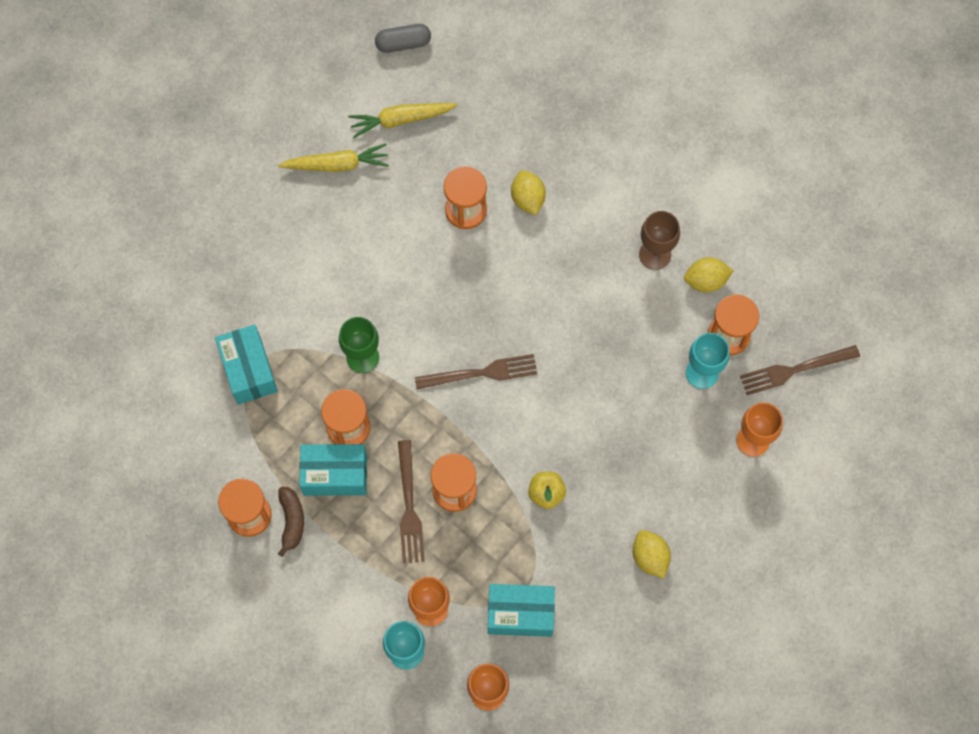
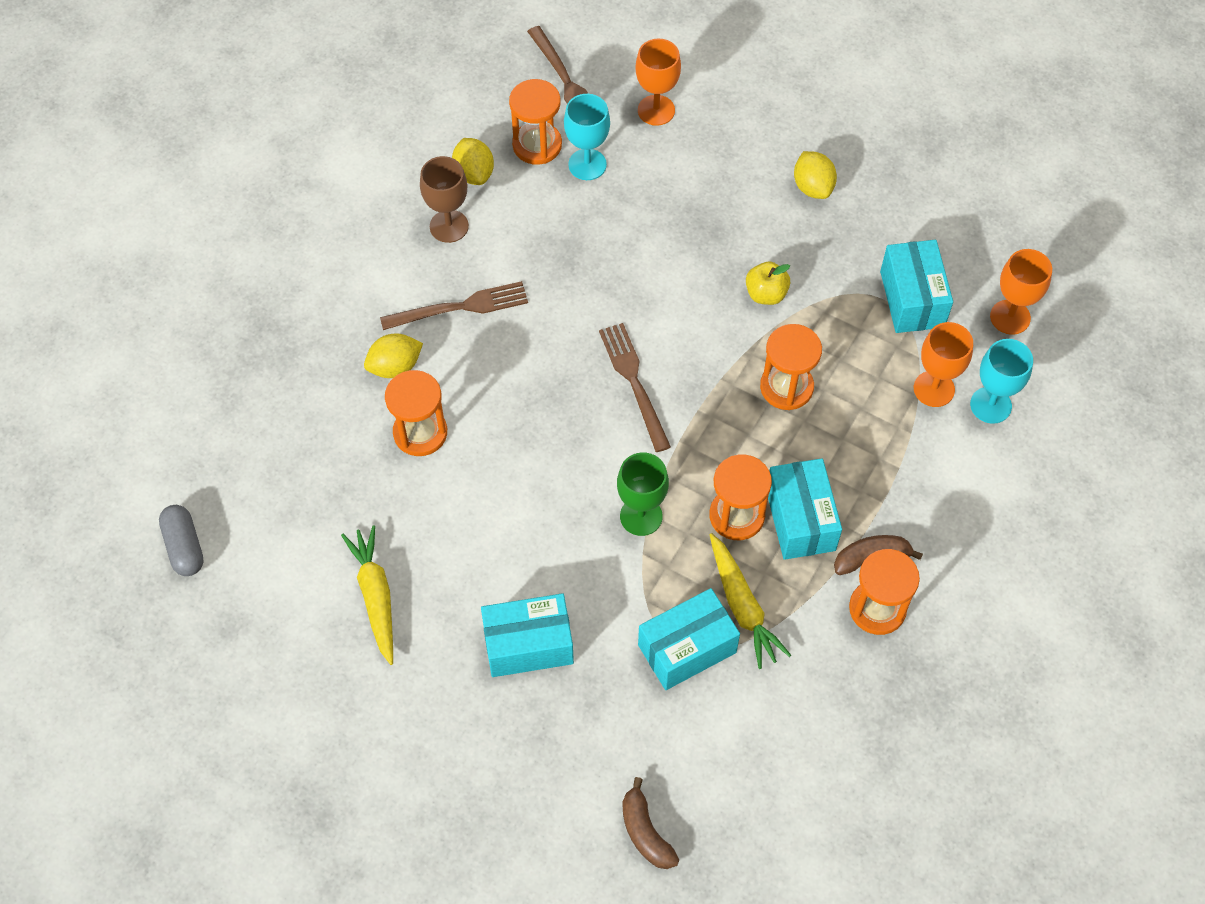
camera: 100 degrees left, 10 degrees down
yellow carrot [348,103,457,138] -> yellow carrot moved to [709,533,791,669]
brown fork [398,440,425,563] -> brown fork moved to [380,281,528,330]
yellow lemon [633,530,671,578] -> yellow lemon turned 75 degrees counterclockwise [794,151,837,199]
none -> turquoise box [481,593,574,677]
none -> brown banana [623,777,679,869]

